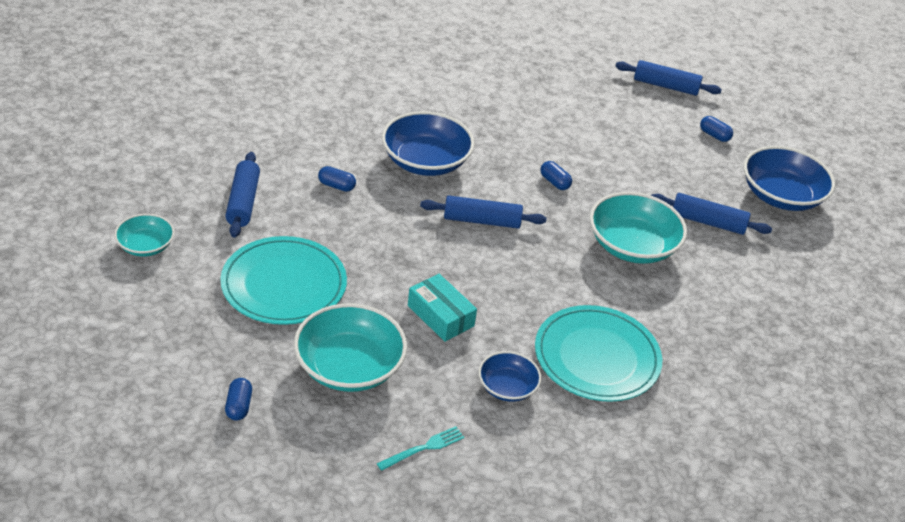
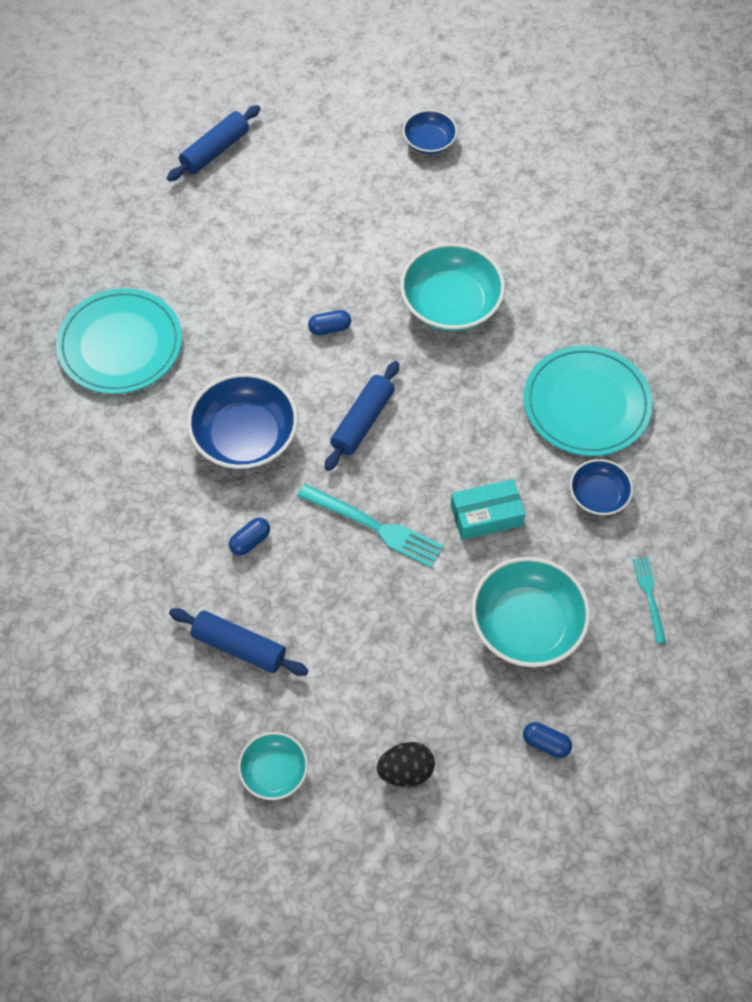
camera: 60 degrees left, 20 degrees up
turquoise plate [220,236,347,325] -> turquoise plate moved to [56,288,182,394]
blue rolling pin [651,193,772,235] -> none
blue capsule [700,116,733,142] -> none
blue bowl [744,146,835,211] -> blue bowl [403,110,457,154], size x0.56
none -> turquoise fork [298,484,444,568]
none -> black egg [377,742,435,787]

